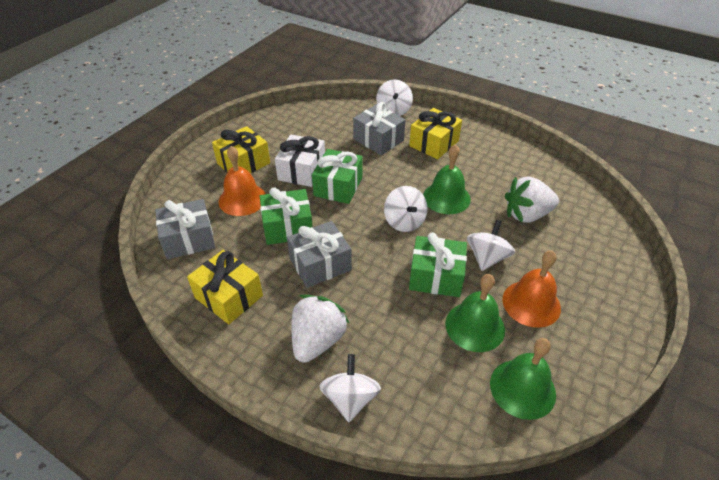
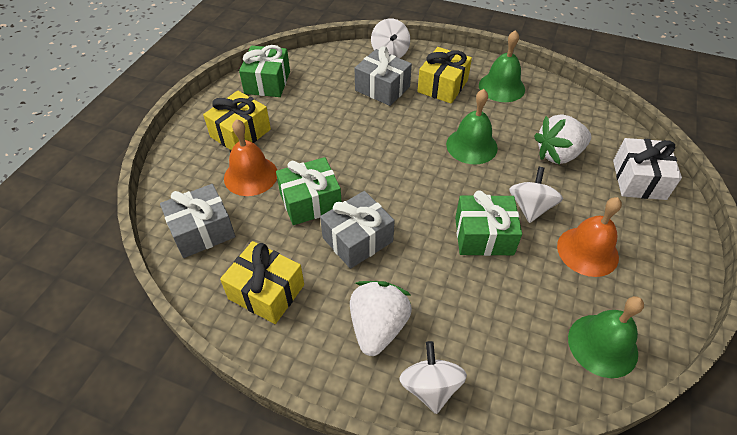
camera: 10 degrees left, 5 degrees up
white gift [275,134,325,187] -> white gift moved to [613,138,682,200]
green gift [312,149,363,204] -> green gift moved to [239,45,290,97]
white spinning top [384,186,428,232] -> none
green bell [445,274,505,352] -> green bell moved to [479,30,525,102]

